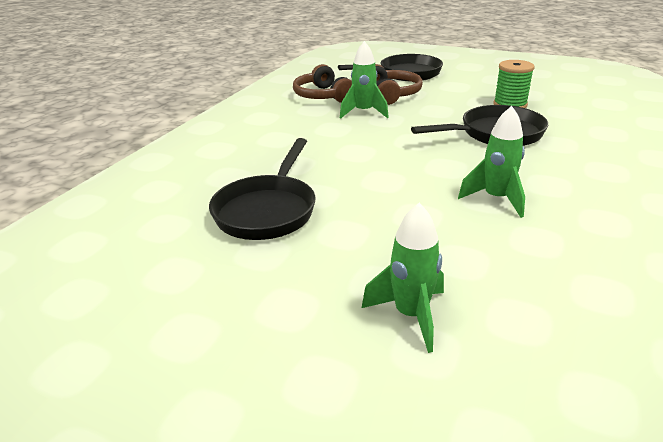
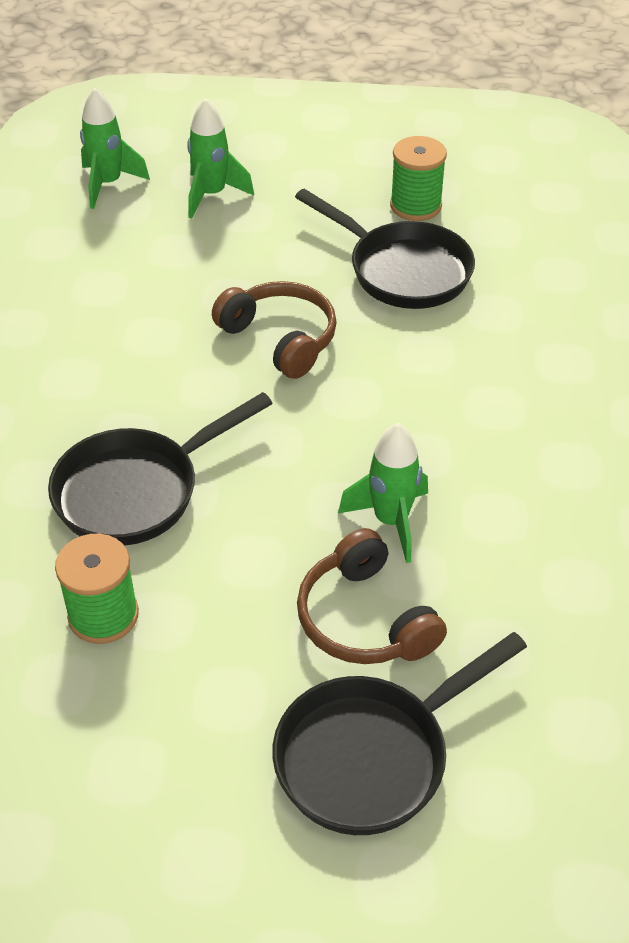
camera: 160 degrees right, 15 degrees up
black pan [209,138,315,240] -> black pan turned 135 degrees clockwise [295,189,475,309]
brown headphones [293,64,352,103] -> brown headphones moved to [212,281,337,379]
green rocket [458,106,525,218] -> green rocket moved to [80,88,150,209]
none -> green spool [390,136,447,221]

